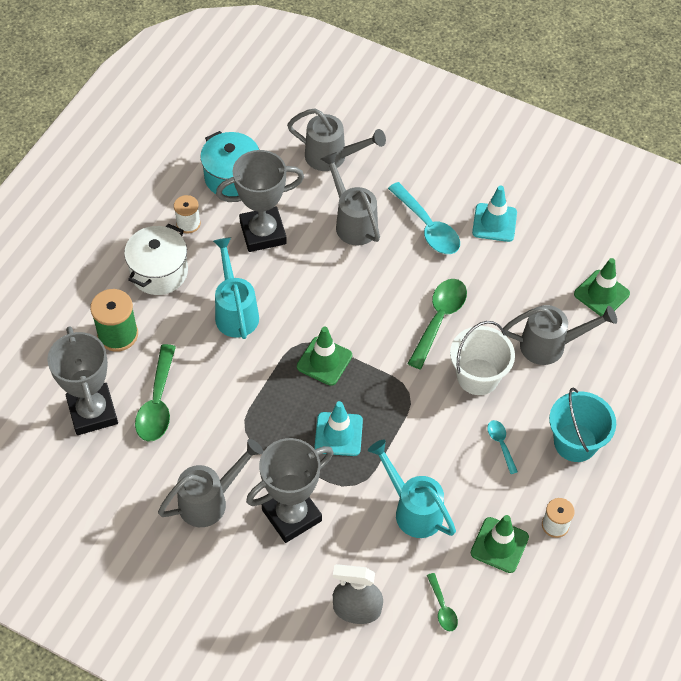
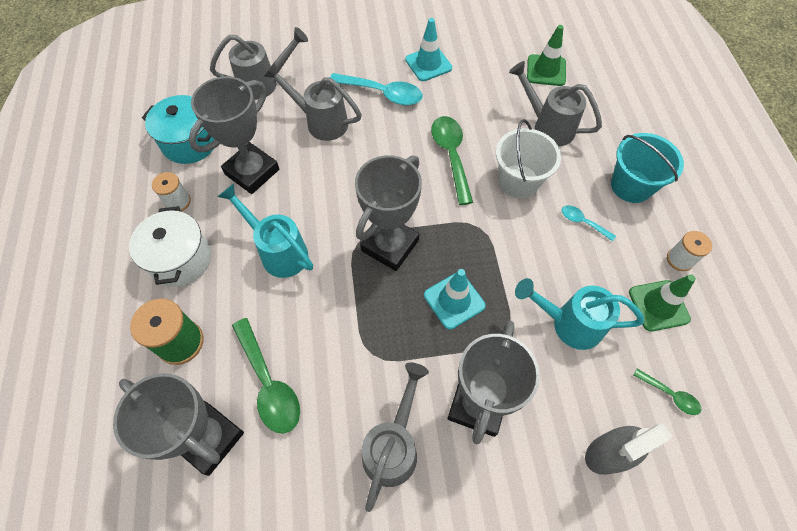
camera: 35 degrees left, 5 degrees up
green traffic cone [297,327,352,386] -> grey trophy [355,155,422,271]
grey watering can [503,305,617,365] -> grey watering can turned 105 degrees counterclockwise [509,61,602,146]

